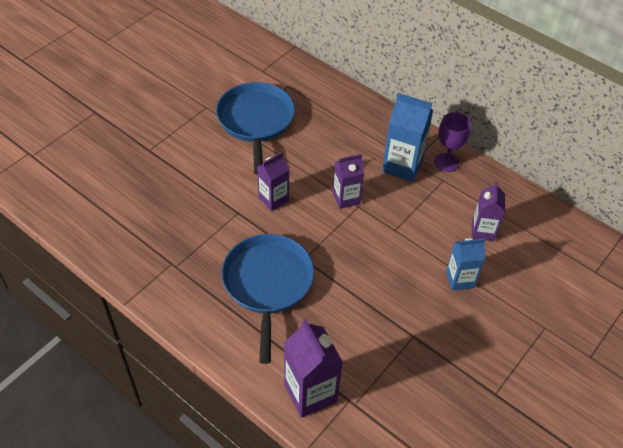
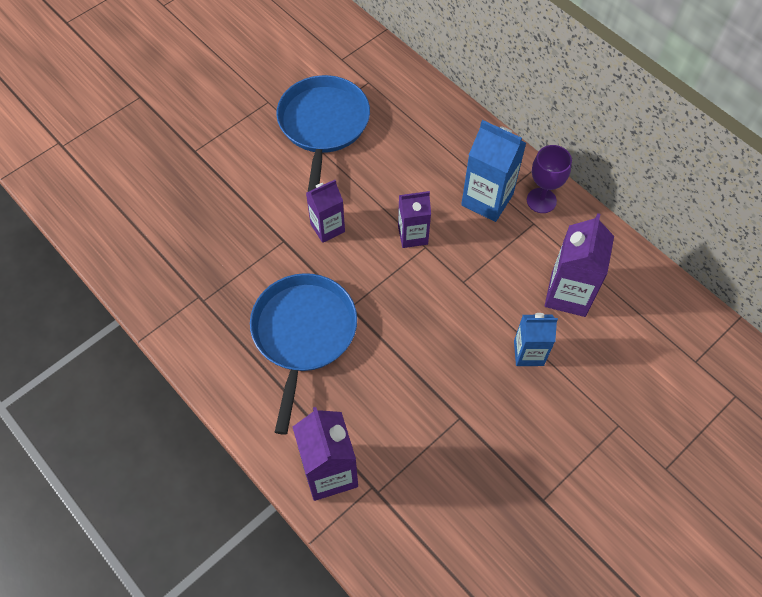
camera: 10 degrees right, 10 degrees up
purple carton [472,181,505,241] -> purple carton [544,213,614,317], size x1.53

